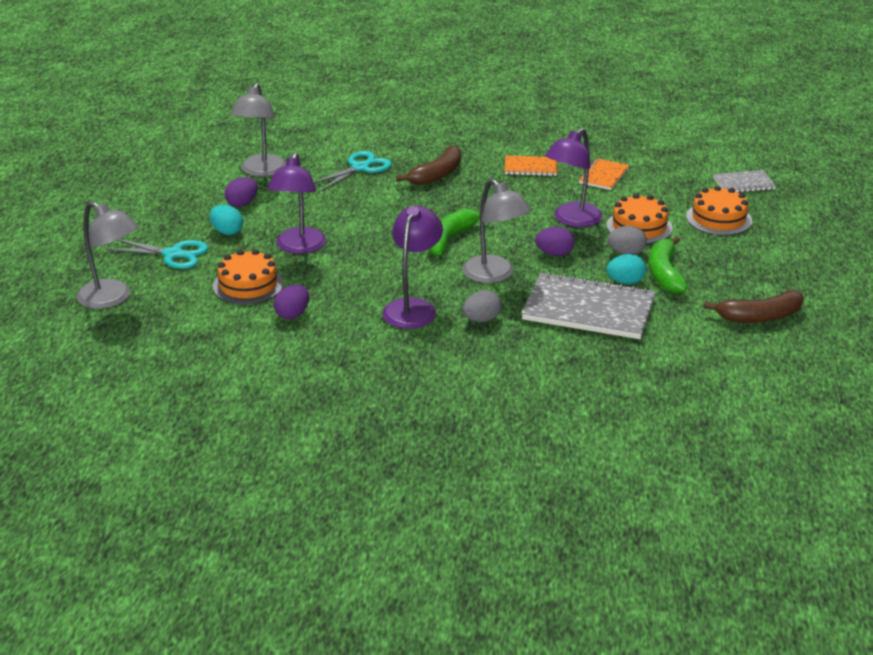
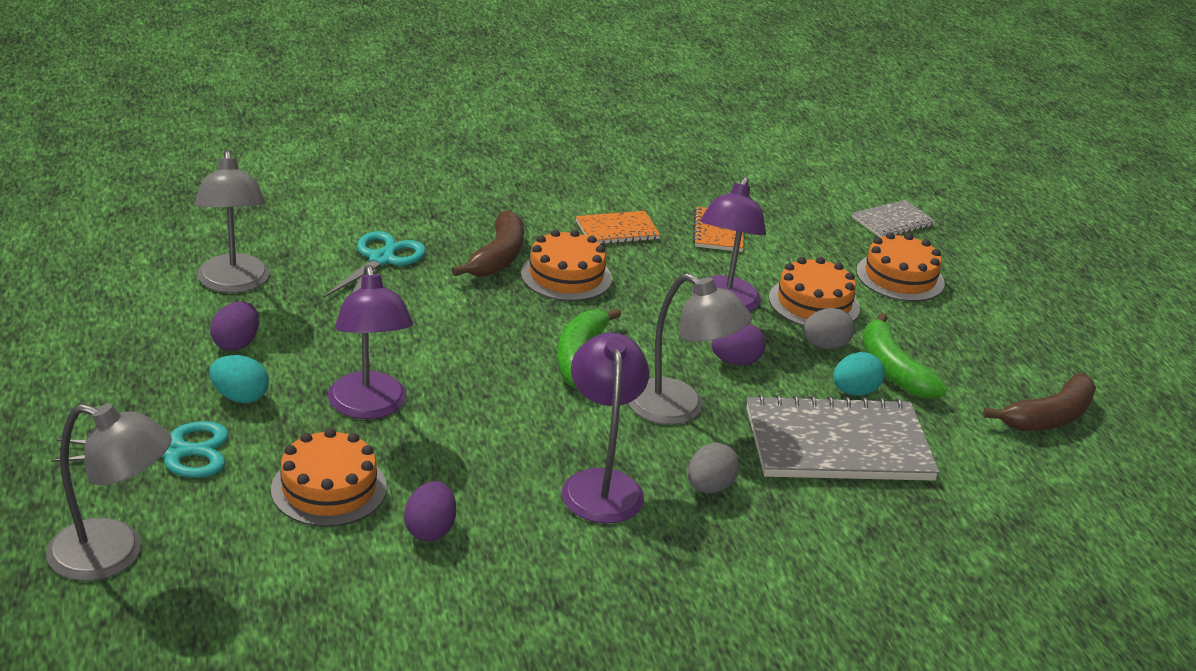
camera: 25 degrees left, 0 degrees up
none -> orange cake [521,230,612,301]

